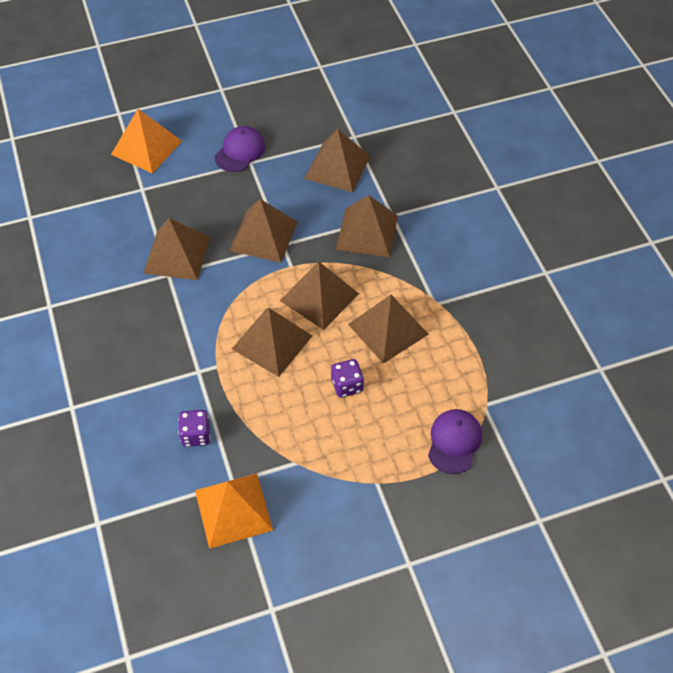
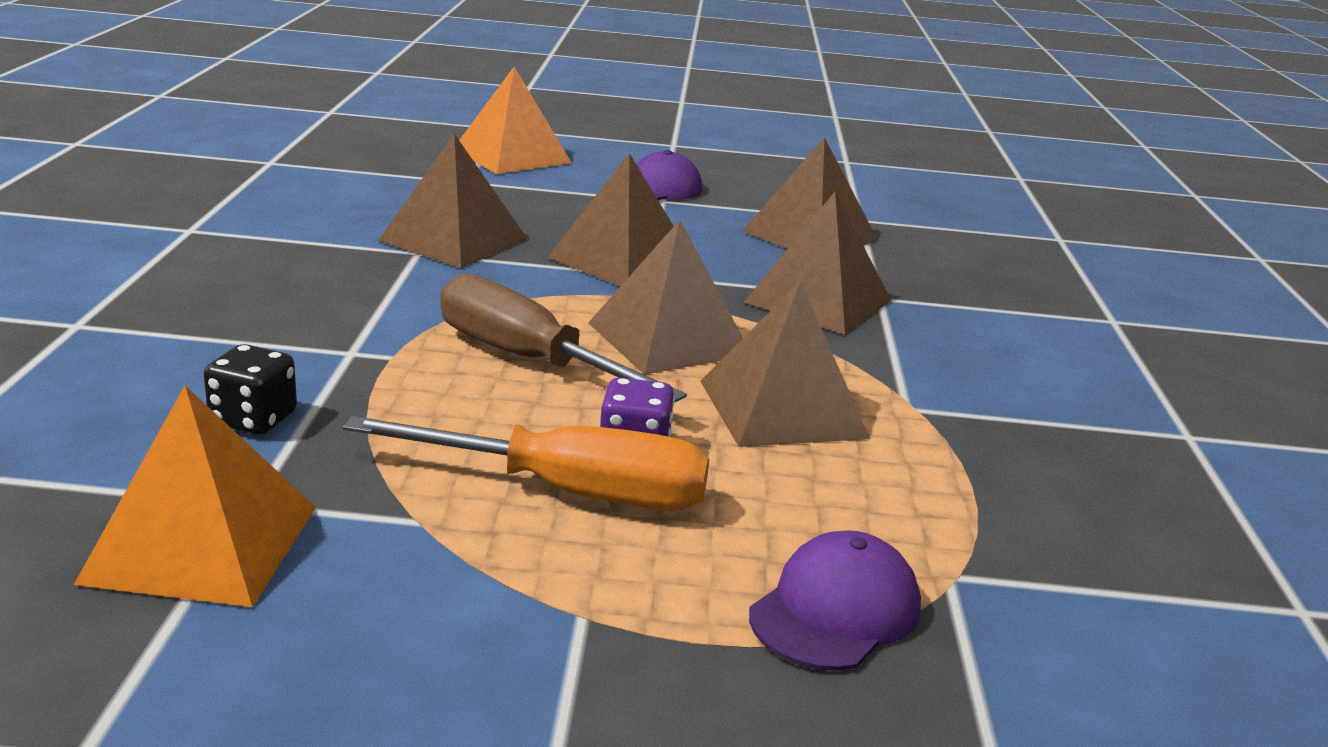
camera: 20 degrees right, 30 degrees down
purple dice [178,410,210,447] -> black dice [204,344,297,435]
brown pyramid [232,308,312,377] -> brown screwdriver [440,273,687,403]
none -> orange screwdriver [343,416,709,510]

